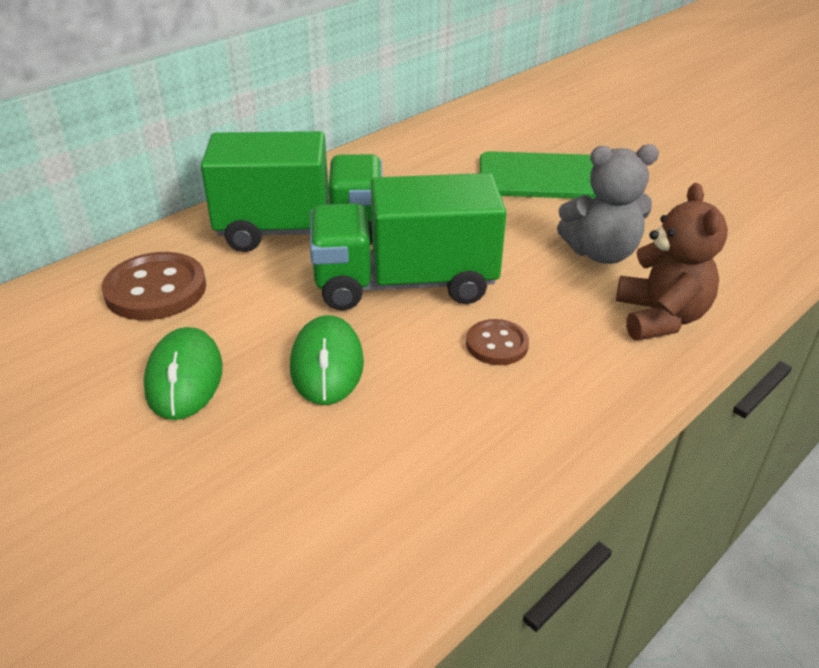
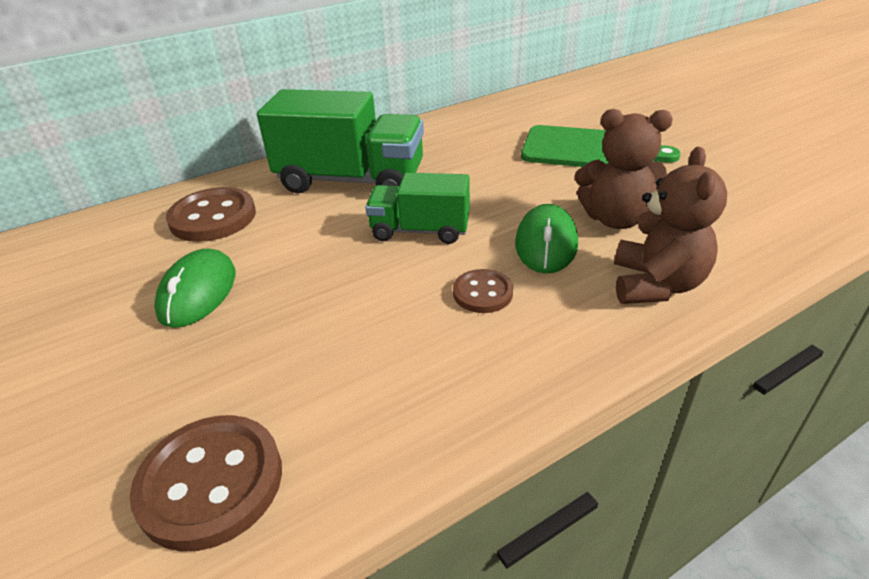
camera: 15 degrees right, 0 degrees up
green mouse [290,315,364,405] -> green mouse moved to [515,204,578,273]
green truck [310,173,507,311] -> green truck [365,173,470,244], size x0.59
grey teddy bear [557,144,659,264] -> brown teddy bear [575,109,673,229]
none -> brown button [130,415,282,552]

